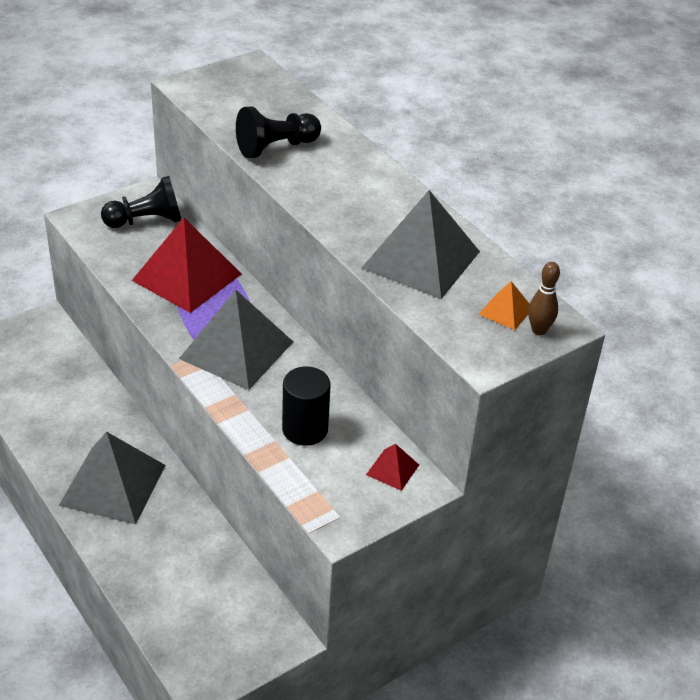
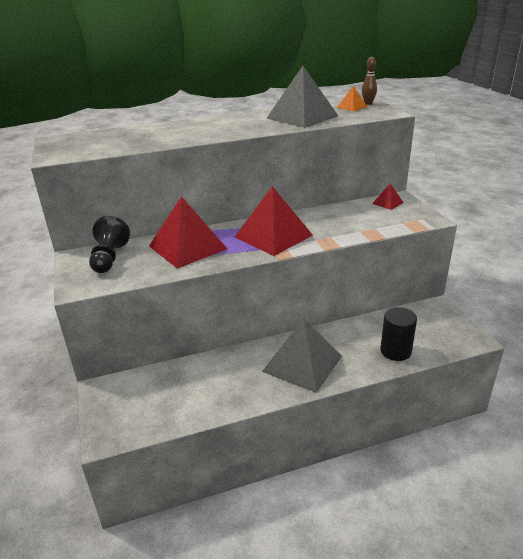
camera: 70 degrees left, 10 degrees down
grey pyramid [179,290,293,390] -> red pyramid [235,186,313,256]
black pawn [236,107,321,158] -> none
black cylinder [282,366,331,446] -> black cylinder moved to [380,307,417,361]

